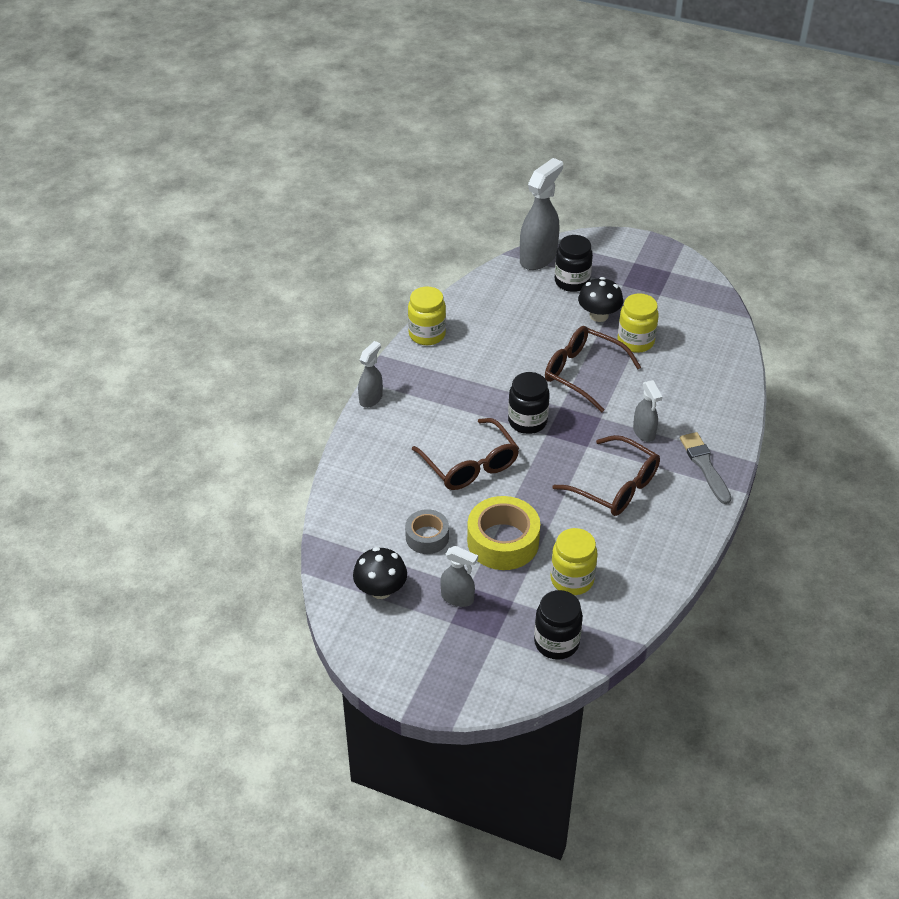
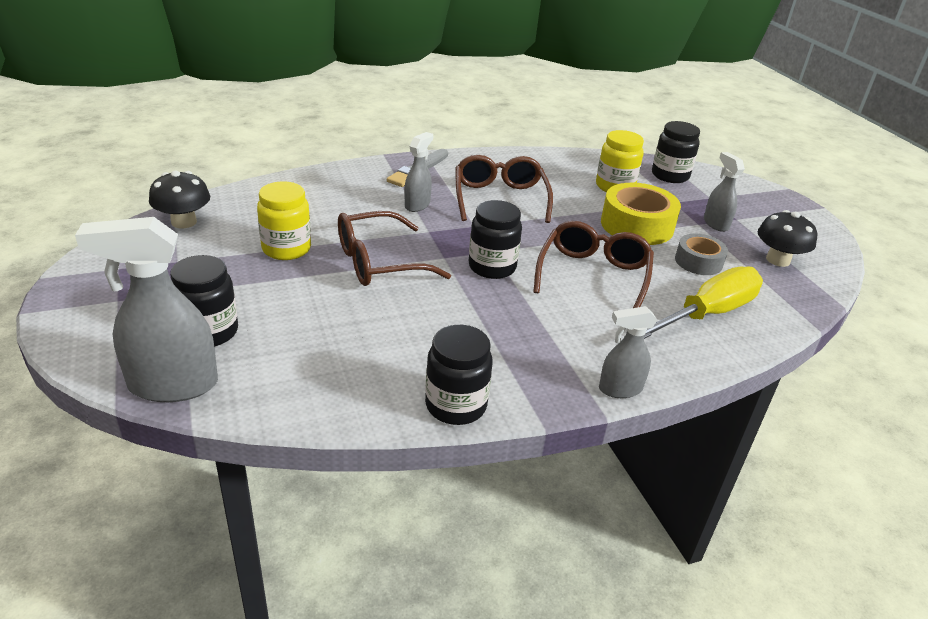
camera: 135 degrees left, 10 degrees down
yellow jar [408,287,446,345] -> black jar [425,325,493,425]
brown glasses [545,326,641,412] -> brown glasses turned 75 degrees clockwise [338,211,451,286]
black mushroom [578,277,623,322] -> black mushroom moved to [149,170,210,228]
none -> yellow screwdriver [644,266,763,339]

